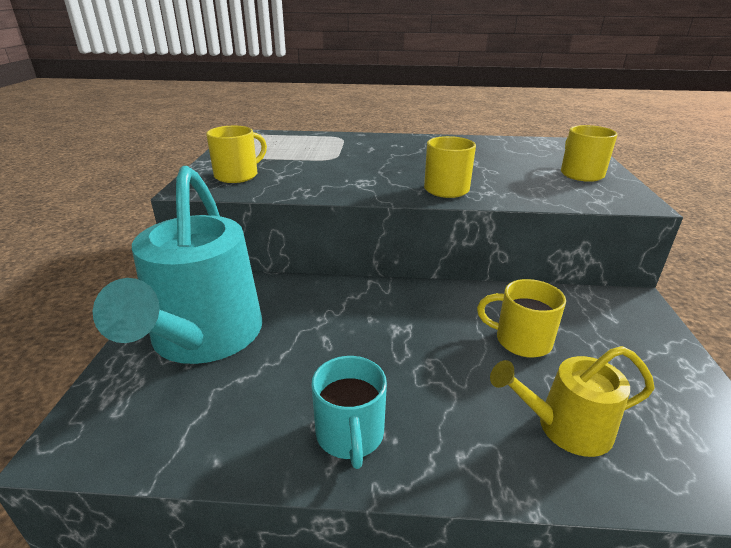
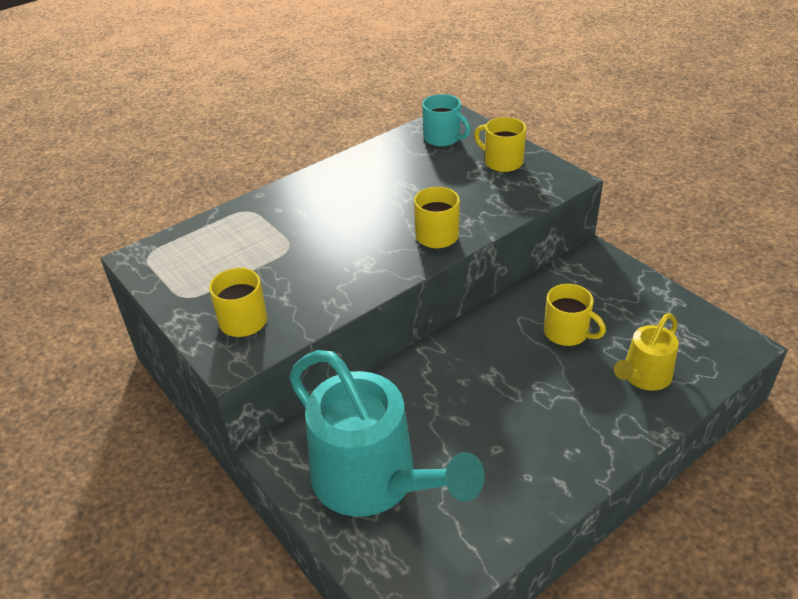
camera: 40 degrees left, 10 degrees up
turquoise mug [311,356,387,469] -> turquoise mug moved to [422,94,471,147]
yellow mug [477,279,566,358] -> yellow mug turned 120 degrees counterclockwise [544,284,606,346]

